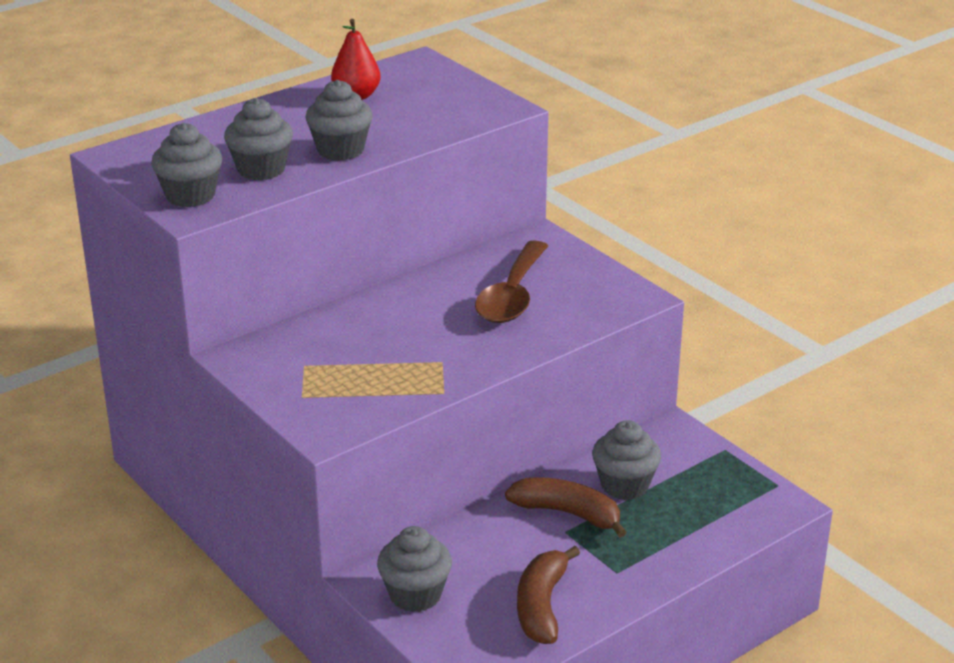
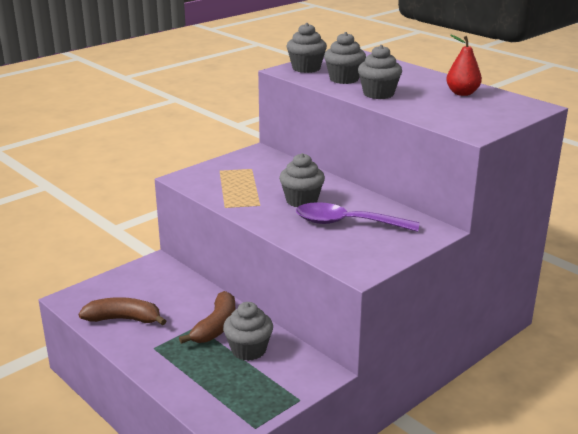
camera: 85 degrees right, 5 degrees down
grey cupcake [377,526,452,612] -> grey cupcake moved to [279,153,325,208]
brown spoon [475,240,548,323] -> purple spoon [296,202,420,232]

